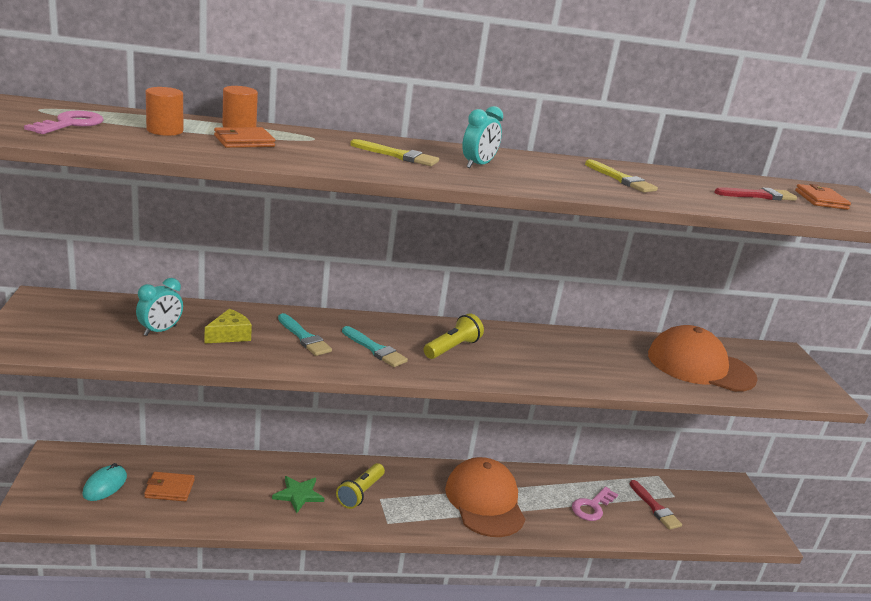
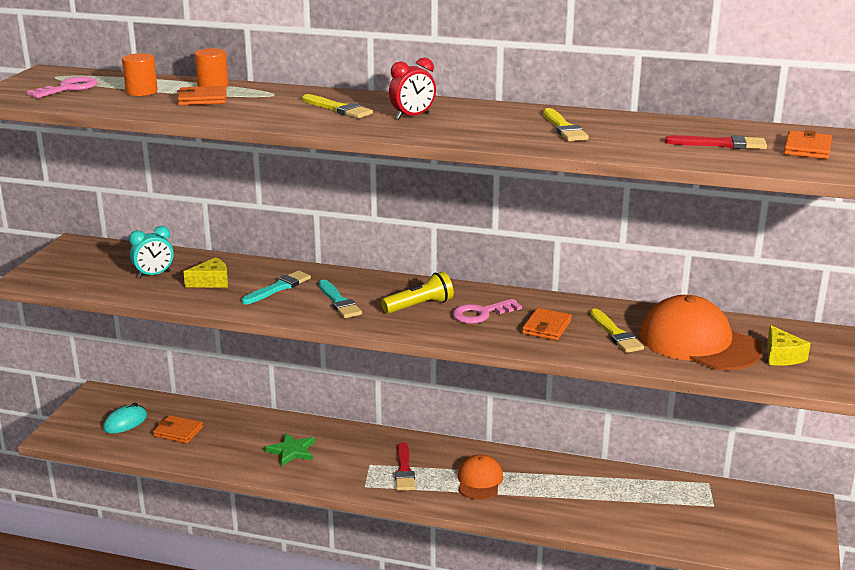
camera: 25 degrees right, 0 degrees up
turquoise brush [278,313,332,356] -> turquoise brush turned 120 degrees counterclockwise [242,270,311,304]
yellow flashlight [336,463,385,509] -> none
orange cap [445,457,526,537] -> orange cap [458,455,503,500], size x0.57
turquoise clock [462,106,503,168] -> red clock [389,58,436,119]
pink key [572,487,618,521] -> pink key moved to [452,299,522,324]
red brush [630,480,682,530] -> red brush moved to [395,442,415,491]
none -> orange wallet [522,308,572,341]
none -> yellow brush [590,309,644,353]
none -> yellow cheese [767,325,811,366]

